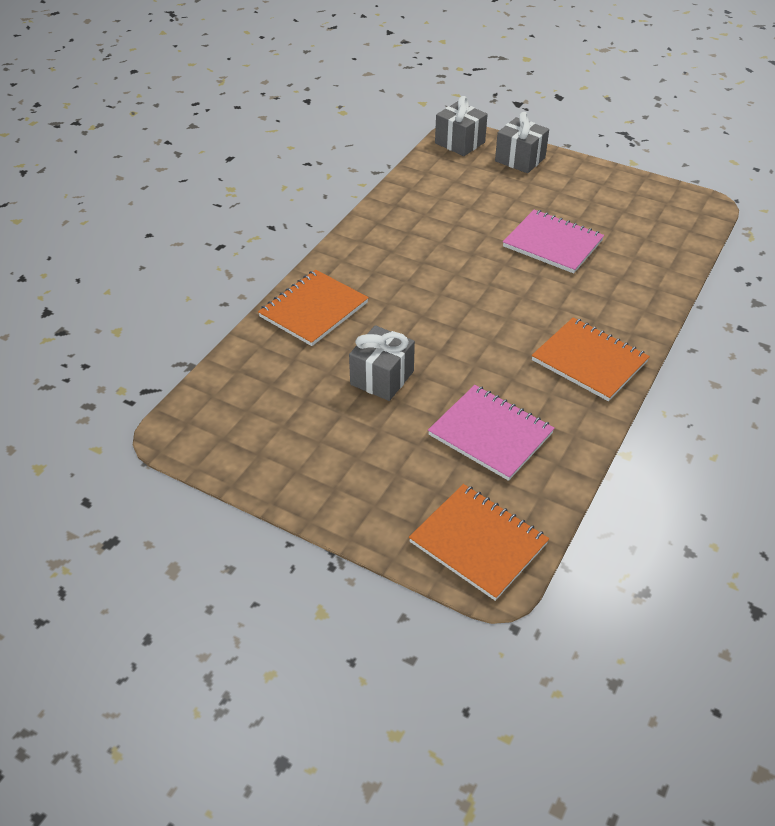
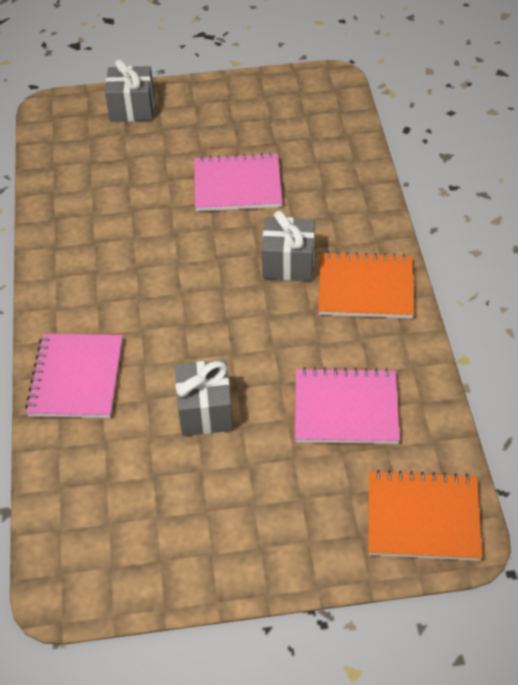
camera: 35 degrees left, 5 degrees up
orange notebook [258,270,369,346] -> pink notebook [25,334,123,418]
grey gift [435,96,488,156] -> grey gift moved to [262,211,315,281]

